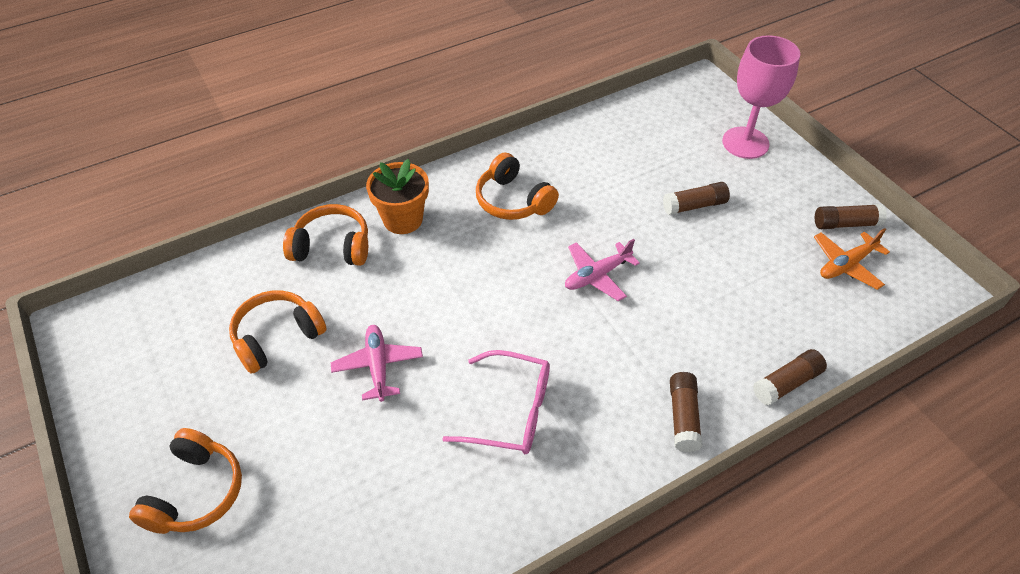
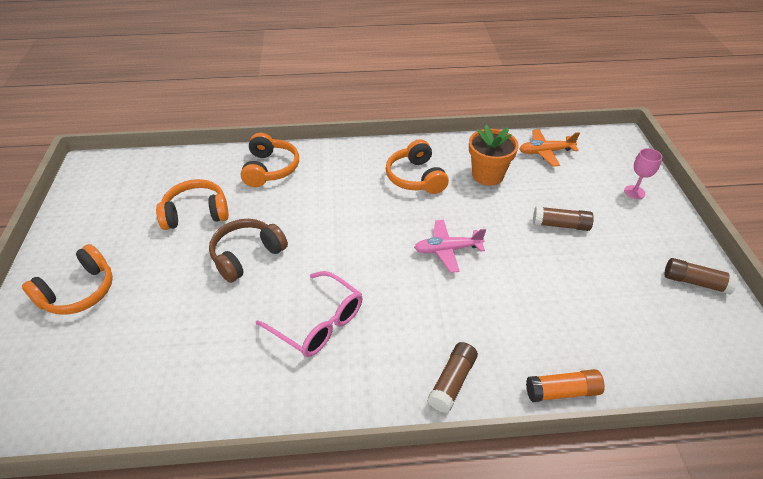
camera: 25 degrees right, 5 degrees down
orange headphones [283,204,368,266] -> orange headphones turned 60 degrees clockwise [241,133,299,187]
pink plane [331,325,423,402] -> brown headphones [209,219,288,283]
orange flower pot [366,159,429,234] -> orange flower pot moved to [469,125,519,186]
pink goblet [722,35,800,159] -> pink goblet [624,148,662,199], size x0.49
brown glue stick [753,349,827,406] -> orange glue stick [526,369,605,402]
orange plane [814,228,890,290] -> orange plane moved to [519,129,580,167]

